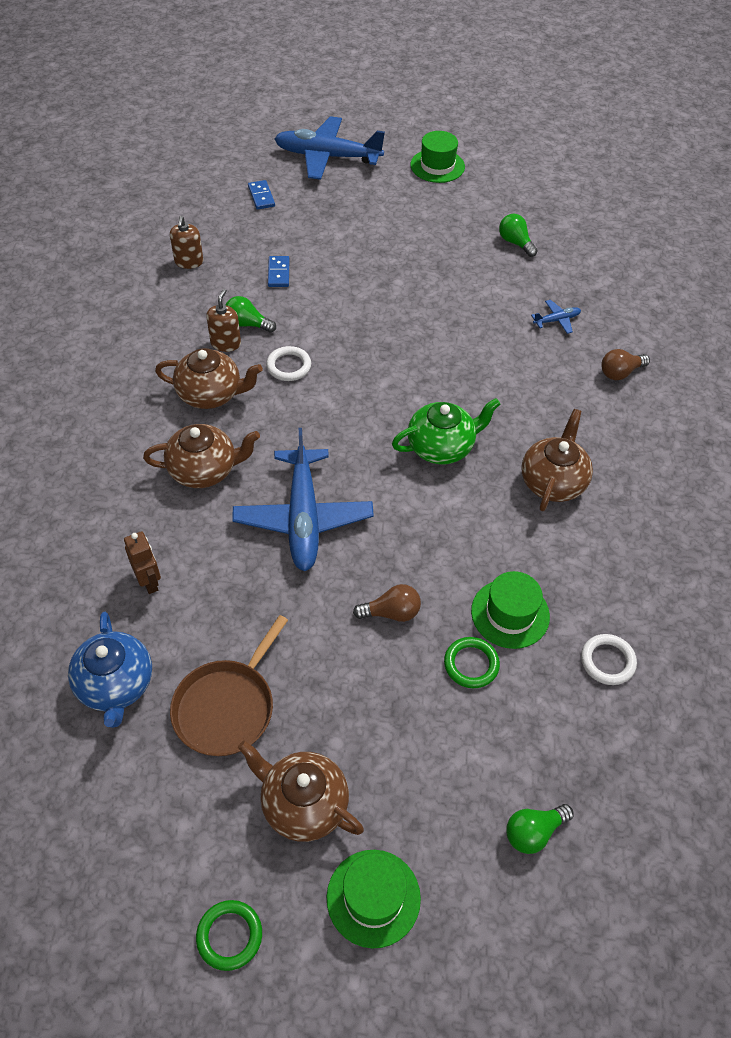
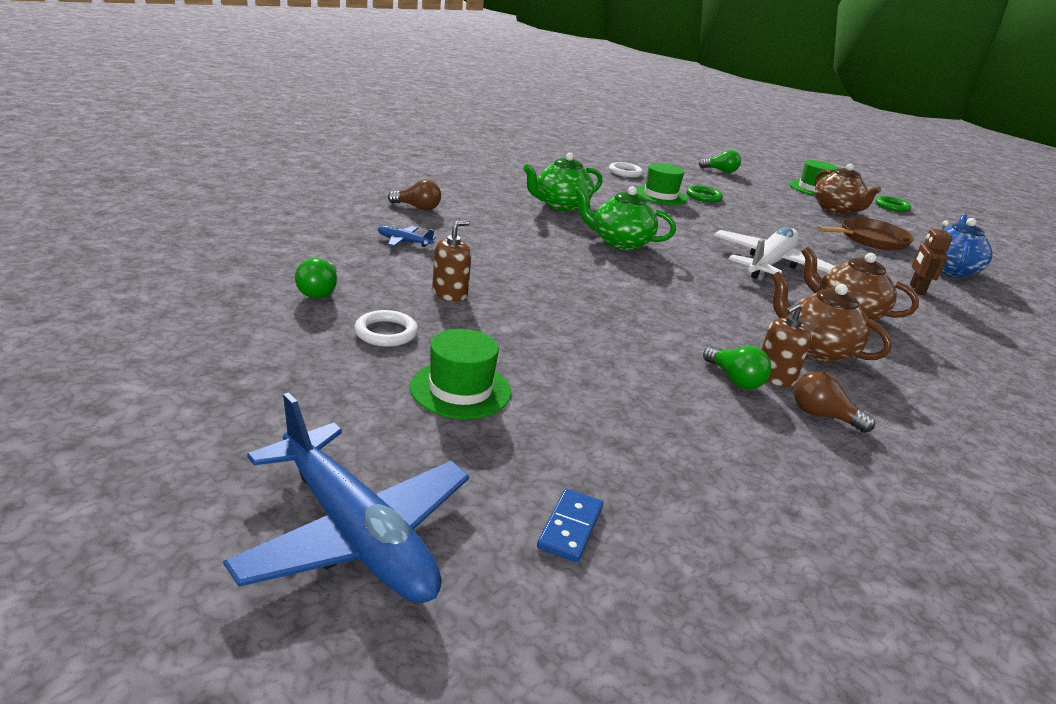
camera: 145 degrees left, 25 degrees down
brown soap dispenser [170,216,203,269] -> brown soap dispenser moved to [432,221,471,301]
blue plane [232,428,374,571] -> white plane [714,227,836,279]
white ring [266,346,311,381] -> white ring moved to [354,310,418,347]
blue domino [268,256,290,287] -> none
brown light bulb [353,584,421,622] -> brown light bulb moved to [794,371,875,433]
green hat [410,131,465,183] -> green hat moved to [410,329,511,419]
brown teapot [521,409,593,511] -> green teapot [523,153,603,211]

